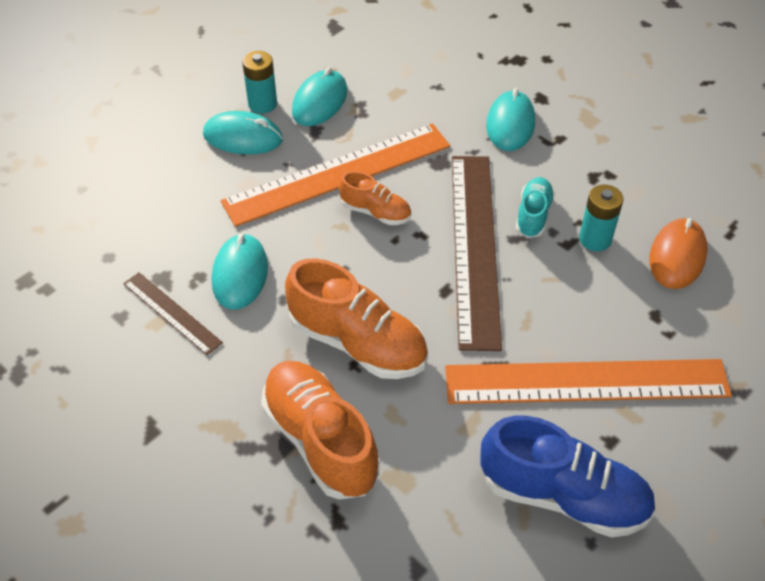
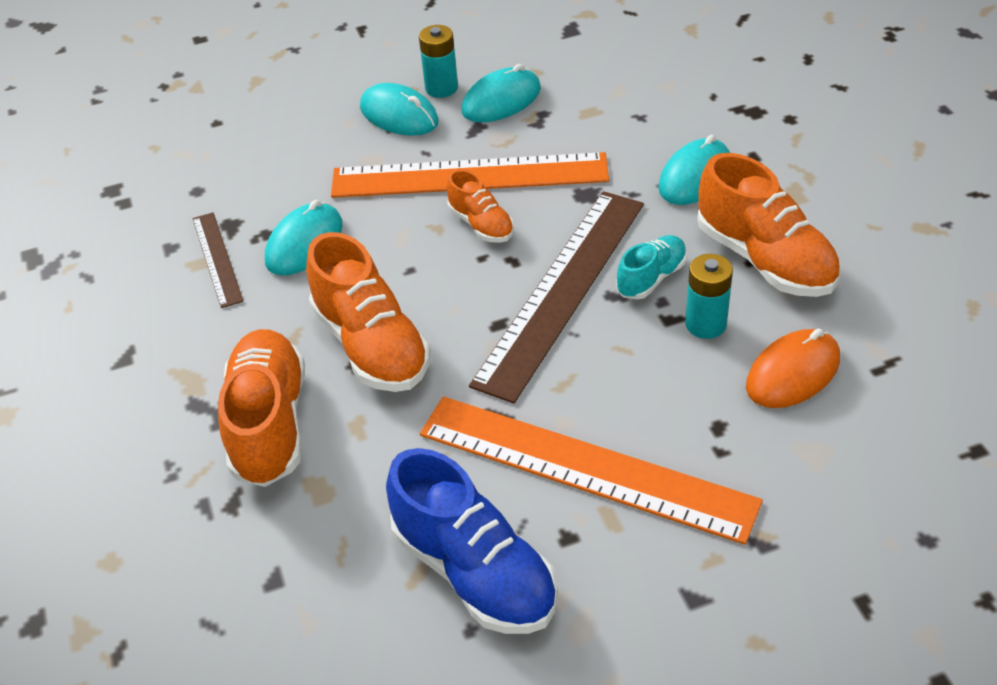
camera: 30 degrees right, 5 degrees down
none -> orange shoe [697,153,840,297]

